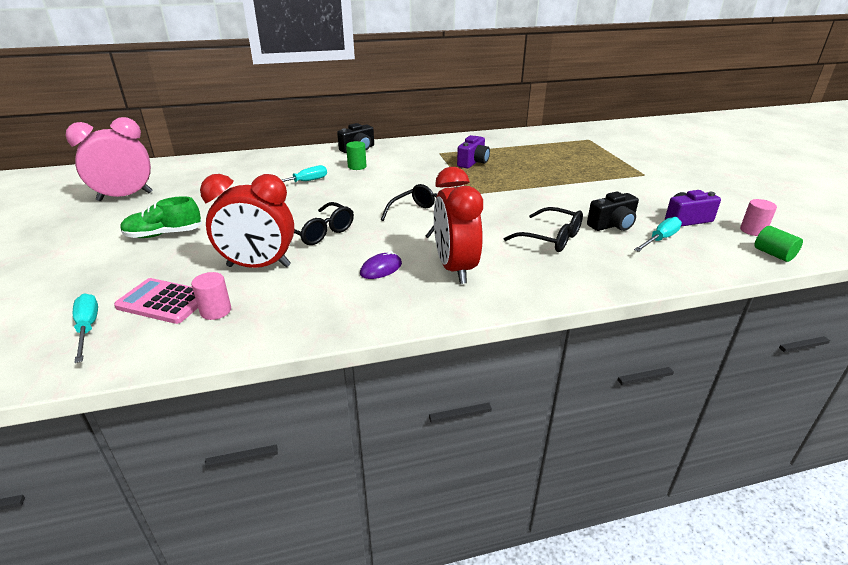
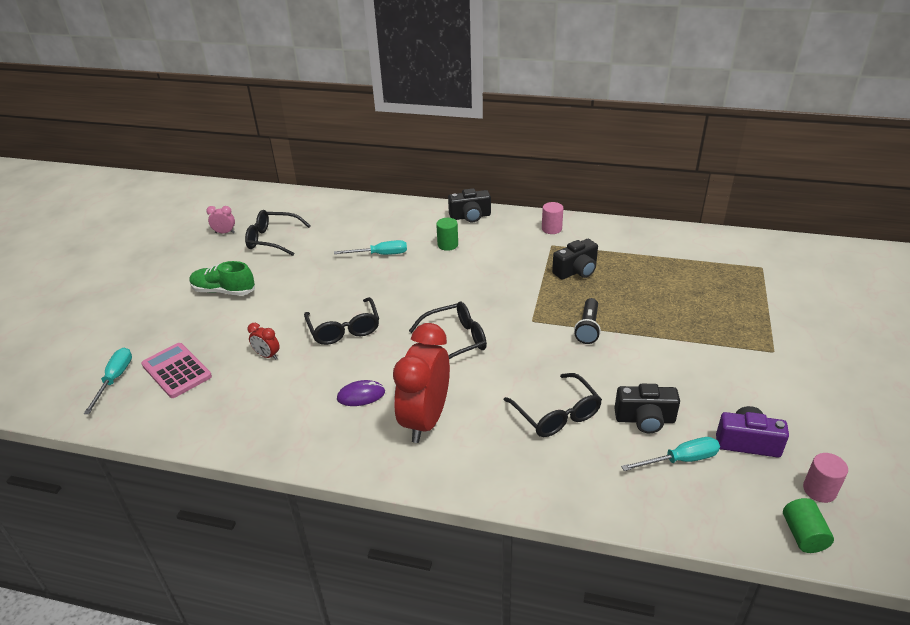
camera: 30 degrees right, 5 degrees up
pink clock [65,117,152,201] -> pink clock [206,206,235,233], size x0.42
pink cylinder [191,272,231,320] -> pink cylinder moved to [542,202,564,234]
red clock [200,174,294,268] -> red clock [248,323,280,360], size x0.42
purple camera [457,135,490,168] -> black camera [552,239,598,280]
none -> black glasses [245,210,311,256]
none -> black flashlight [574,298,601,344]

